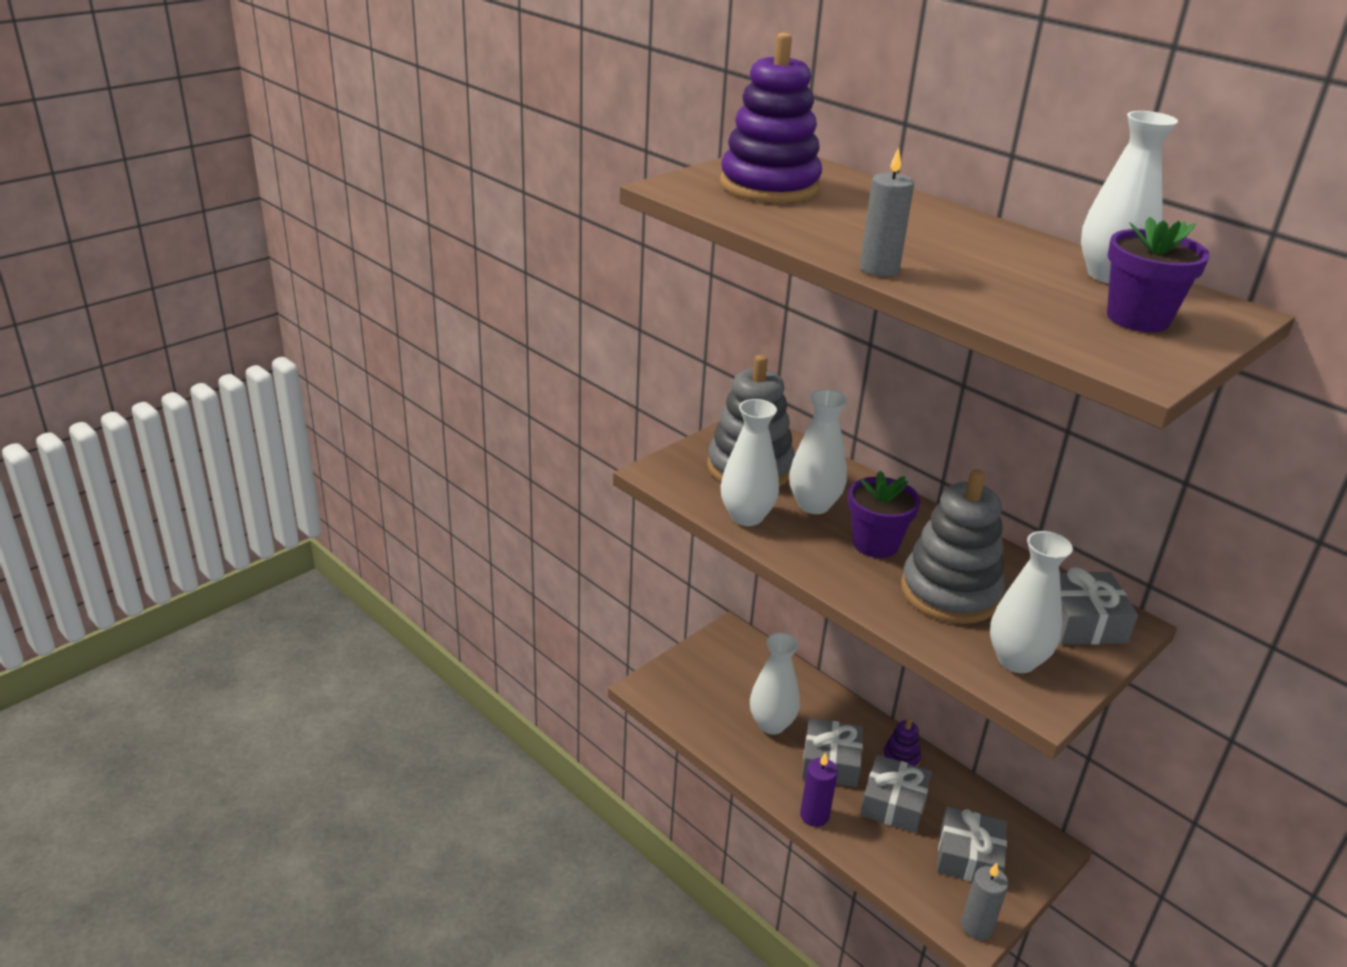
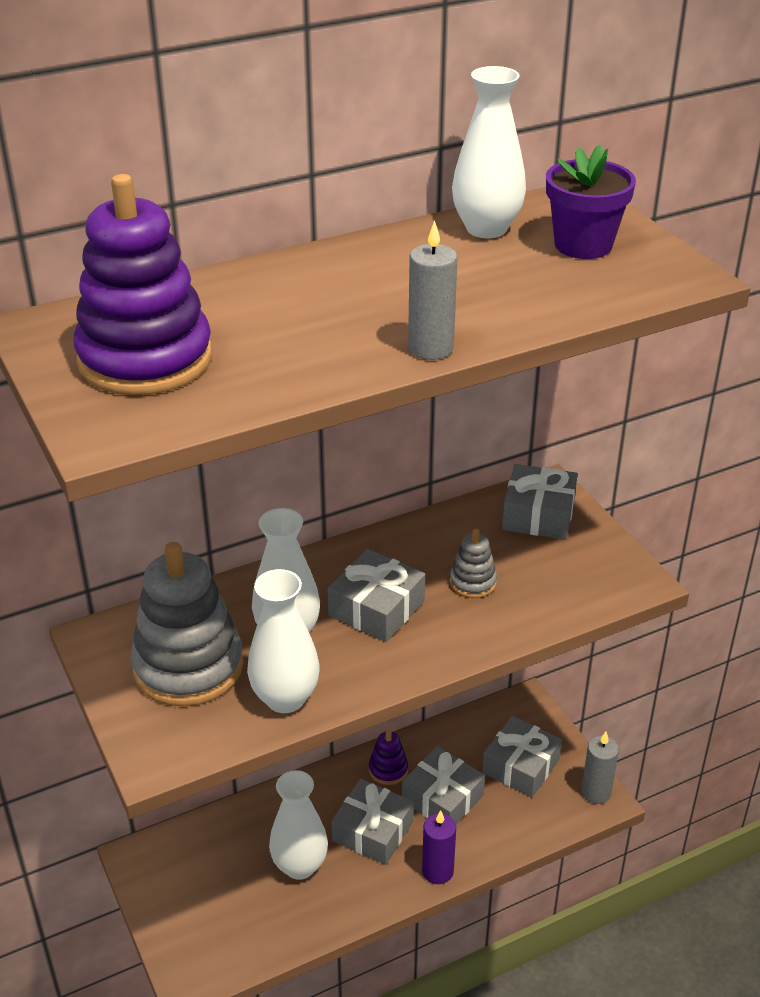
camera: 70 degrees left, 5 degrees up
purple flower pot [848,470,920,558] -> grey gift [327,549,425,642]
grey stacking toy [901,469,1005,624] -> grey stacking toy [449,529,497,598], size x0.46
white vase [990,531,1073,673] -> none

